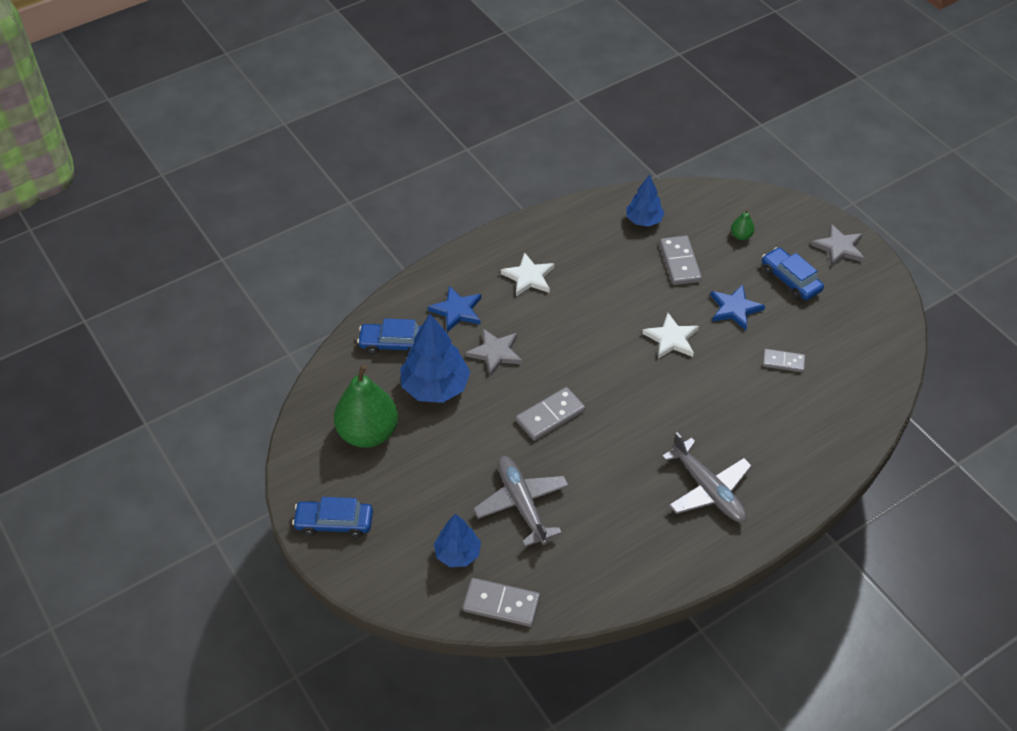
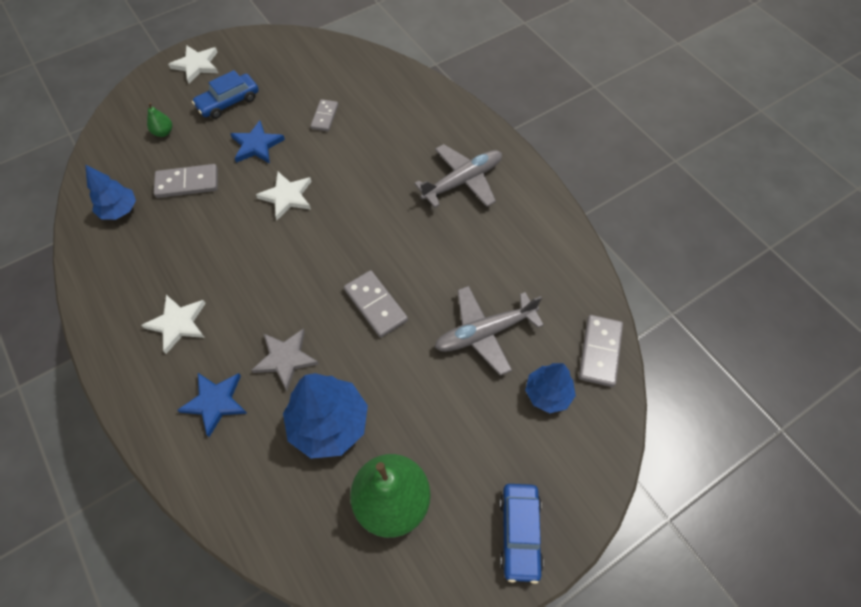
camera: 90 degrees left, 10 degrees up
blue car [357,318,421,354] -> none
grey star [811,224,864,267] -> white star [168,45,218,83]

